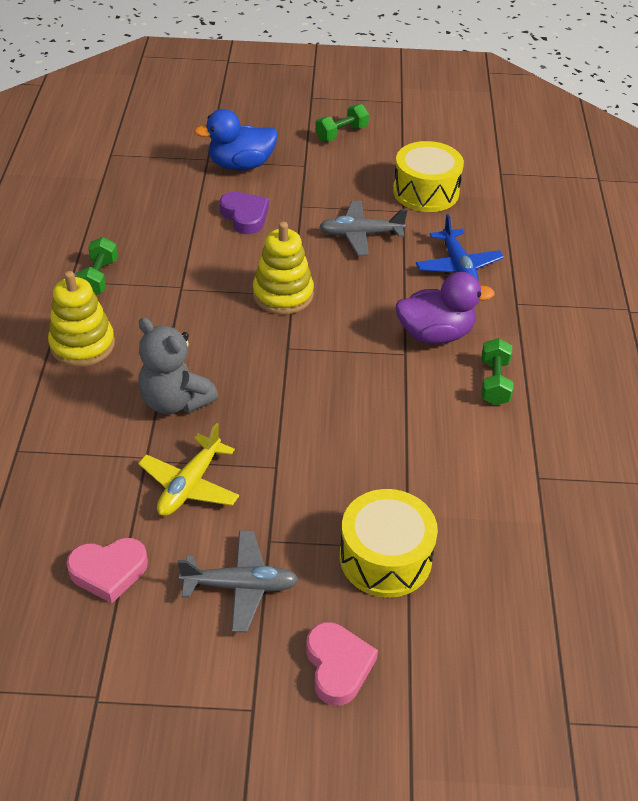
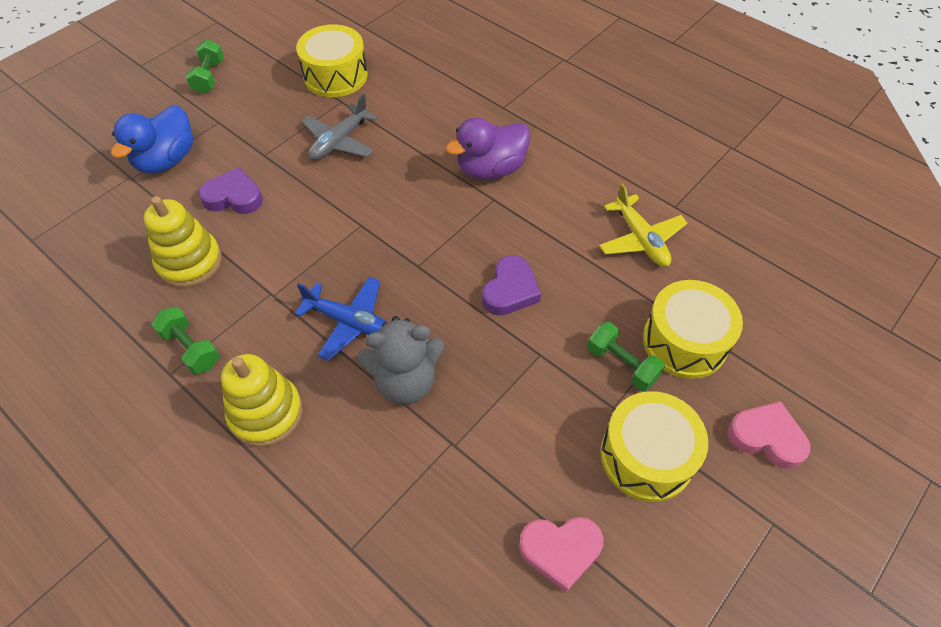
camera: 50 degrees left, 10 degrees up
pink heart [66,538,148,603] -> pink heart turned 60 degrees clockwise [519,517,604,593]
yellow plane [138,423,239,516] -> yellow plane moved to [599,183,688,267]
grey plane [177,530,299,632] -> yellow drum [600,391,708,502]
yellow stacking toy [253,222,314,314] -> yellow stacking toy moved to [144,196,222,288]
purple duck [396,272,495,344] -> purple duck turned 150 degrees counterclockwise [446,117,531,180]
blue plane [416,214,504,281] -> blue plane moved to [294,277,387,361]
green dumbbell [482,338,513,405] -> green dumbbell moved to [587,322,665,391]
none -> purple heart [482,255,541,315]

